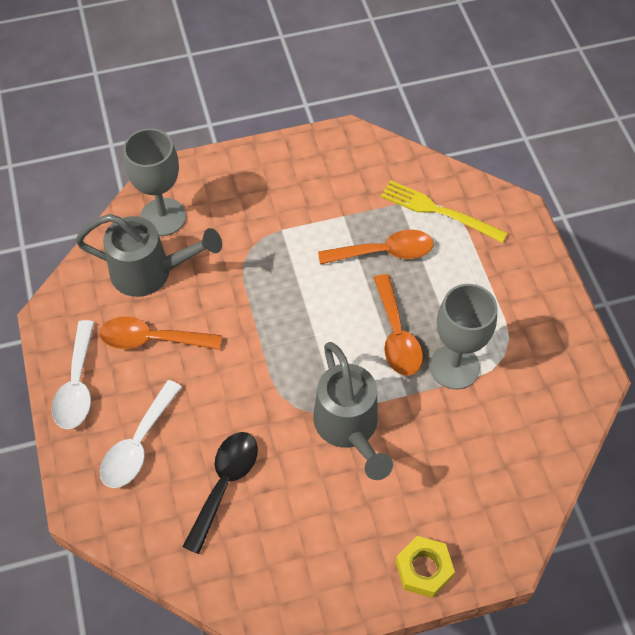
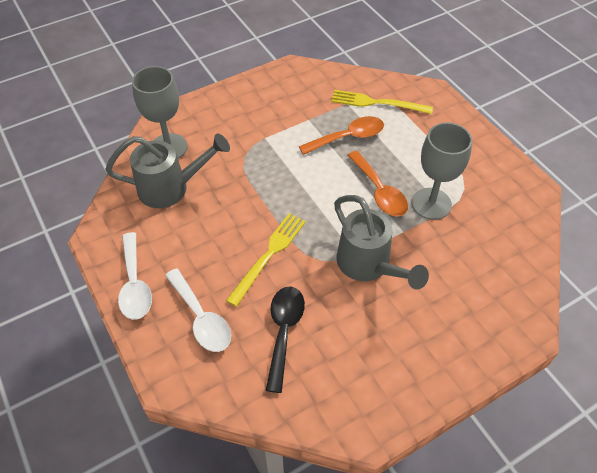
camera: 15 degrees left, 5 degrees down
orange spoon [99,317,222,350] -> none
white spoon [100,380,182,488] -> white spoon turned 45 degrees counterclockwise [165,268,231,352]
yellow nut [396,536,455,598] -> none
none -> yellow fork [226,213,306,307]

